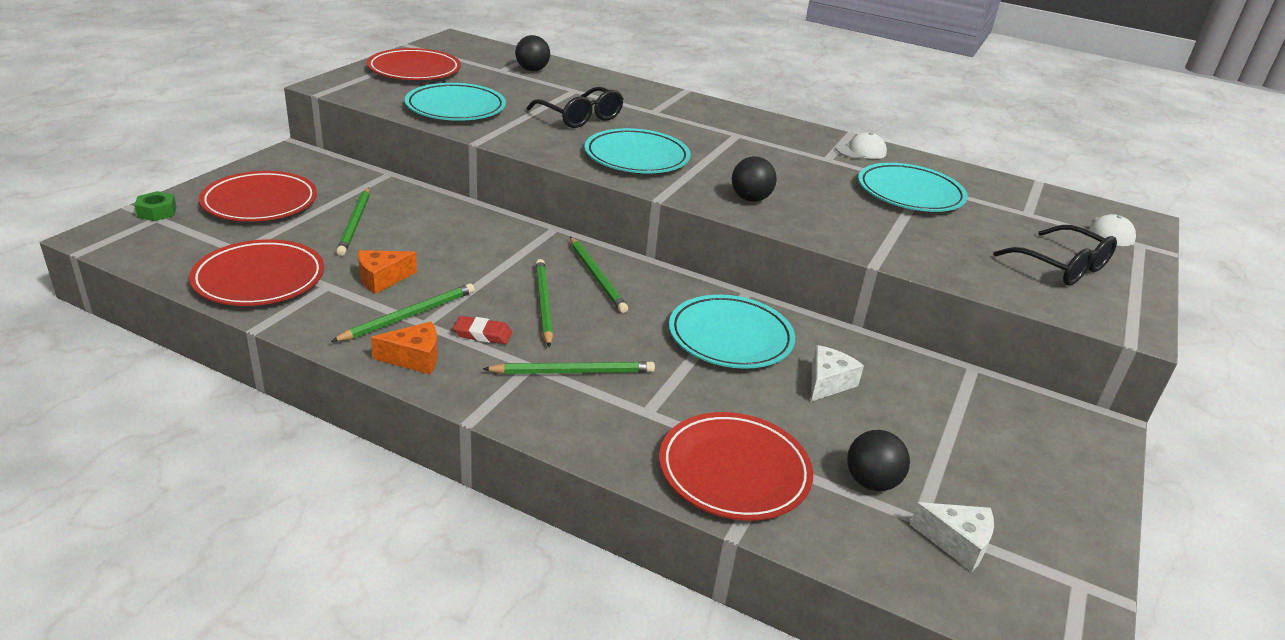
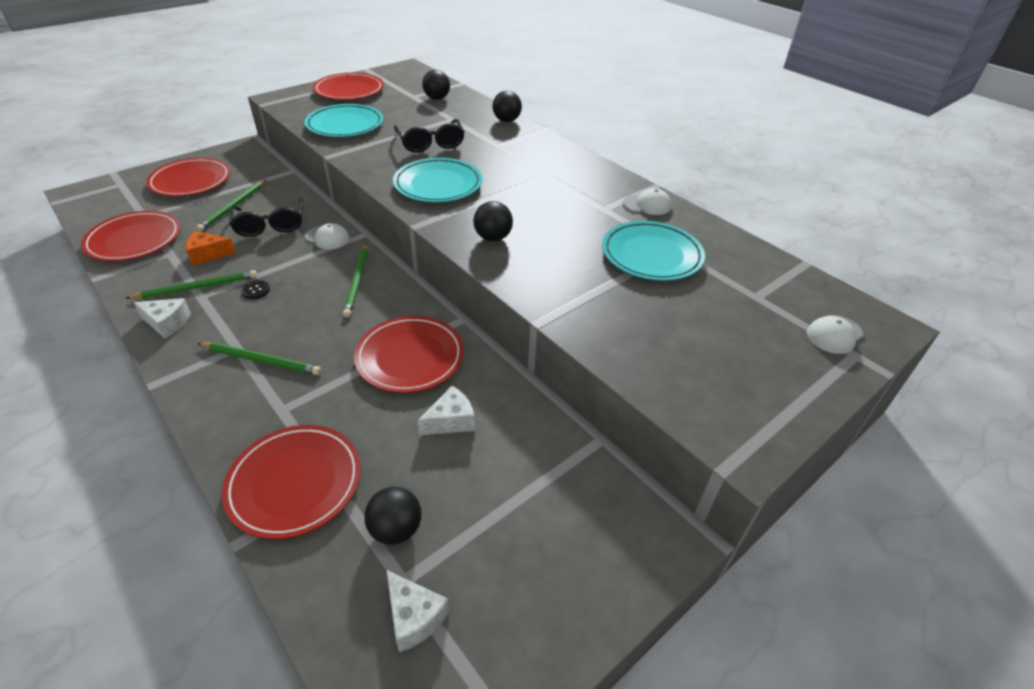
camera: 25 degrees right, 10 degrees up
green nut [135,191,177,221] -> none
orange cheese [371,322,438,374] -> white cheese [134,298,191,339]
red eraser [453,316,512,344] -> none
green pencil [536,259,553,347] -> none
turquoise plate [669,295,795,369] -> red plate [354,316,464,393]
black glasses [993,225,1117,286] -> black glasses moved to [229,198,303,237]
none -> black button [241,280,270,299]
none -> white cap [305,223,349,249]
none -> black ball [493,91,522,122]

